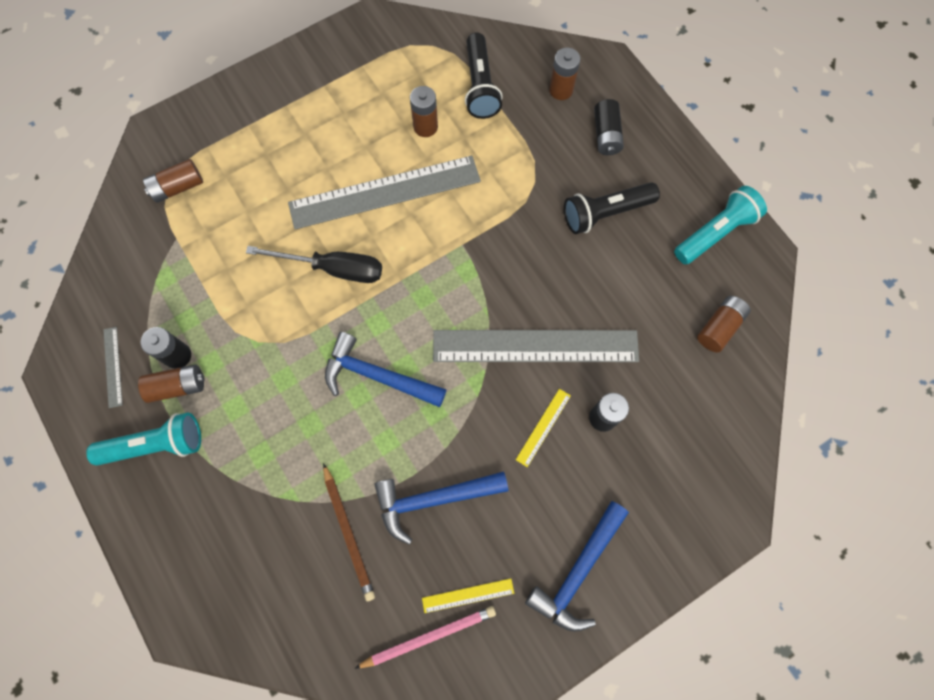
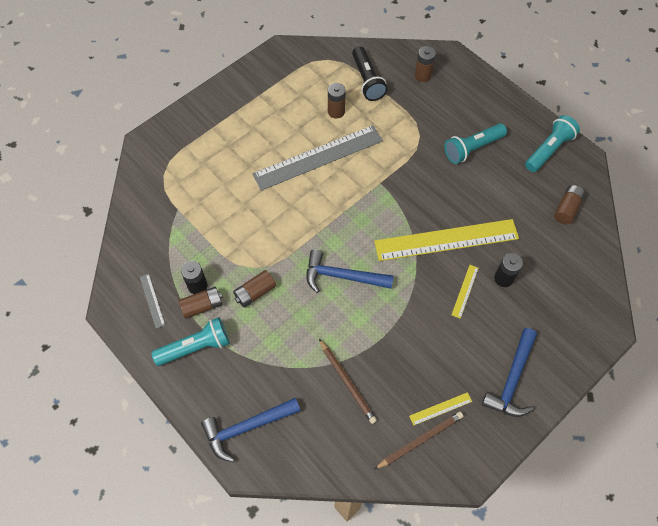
camera: 10 degrees left, 10 degrees down
brown battery [143,159,203,203] -> brown battery moved to [233,270,276,308]
black screwdriver [246,246,382,283] -> none
pink pencil [354,606,496,669] -> brown pencil [374,412,464,470]
blue hammer [374,471,508,545] -> blue hammer moved to [201,398,300,462]
grey ruler [433,330,639,362] -> yellow ruler [374,219,519,261]
black flashlight [564,182,660,234] -> turquoise flashlight [444,123,507,164]
black battery [594,99,624,155] -> none

